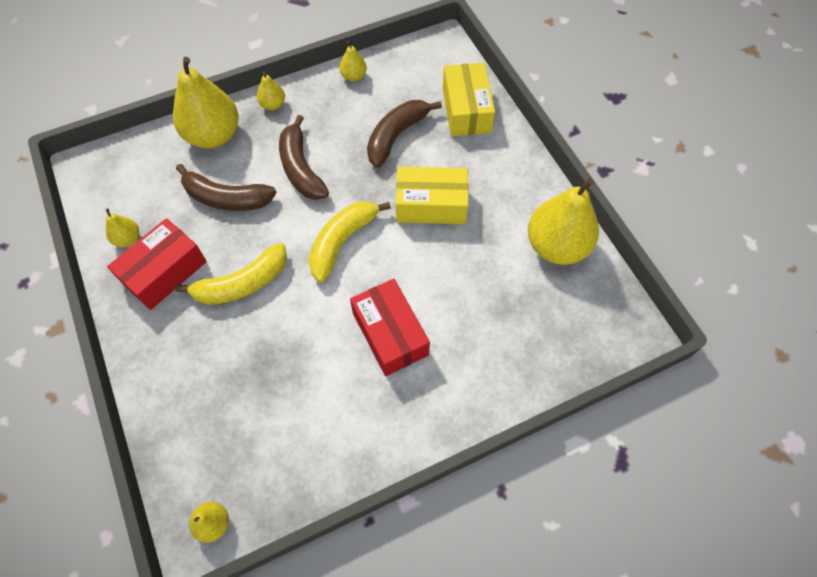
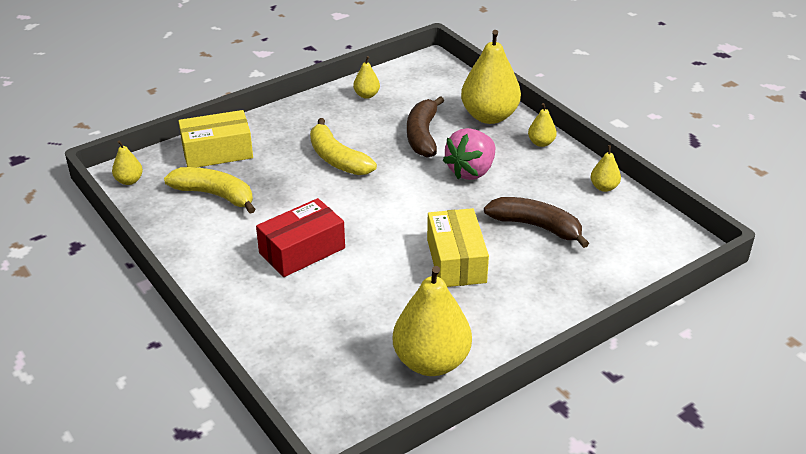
camera: 80 degrees right, 25 degrees down
red box [107,218,207,310] -> none
brown banana [279,115,329,200] -> pink strawberry [443,128,495,180]
yellow banana [309,201,391,282] -> yellow banana moved to [164,167,256,214]
yellow box [443,63,495,136] -> yellow box moved to [178,110,253,167]

